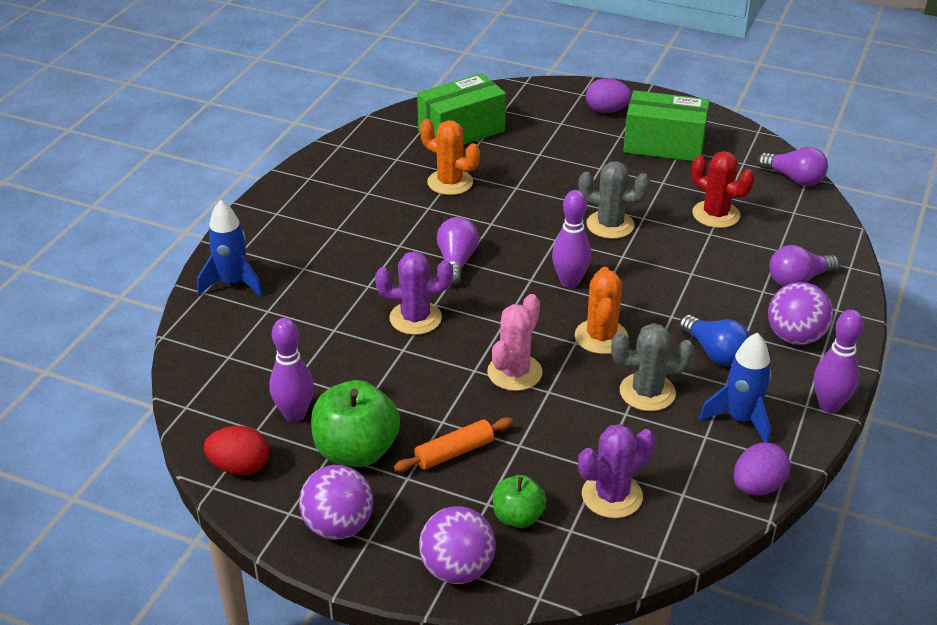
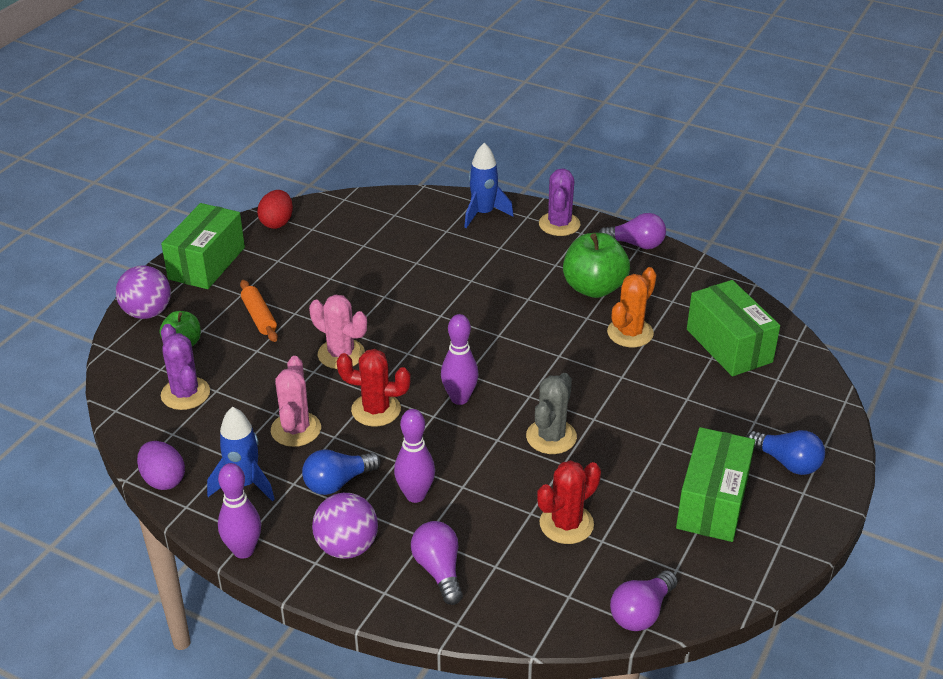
camera: 95 degrees right, 0 degrees up
purple bowling pin [269,318,314,422] -> purple bowling pin moved to [394,409,435,503]
purple ball [299,465,373,540] -> green box [161,203,245,289]
green apple [311,380,400,467] -> green apple moved to [563,233,630,298]
purple cactus [375,251,453,335] -> purple cactus moved to [539,168,580,236]
purple light bulb [437,217,479,286] -> purple light bulb moved to [599,213,666,249]
orange cactus [575,267,628,354] -> red cactus [337,349,411,426]
purple egg [586,78,632,113] -> blue light bulb [746,430,825,475]
grey cactus [611,323,695,411] -> pink cactus [271,356,321,447]

